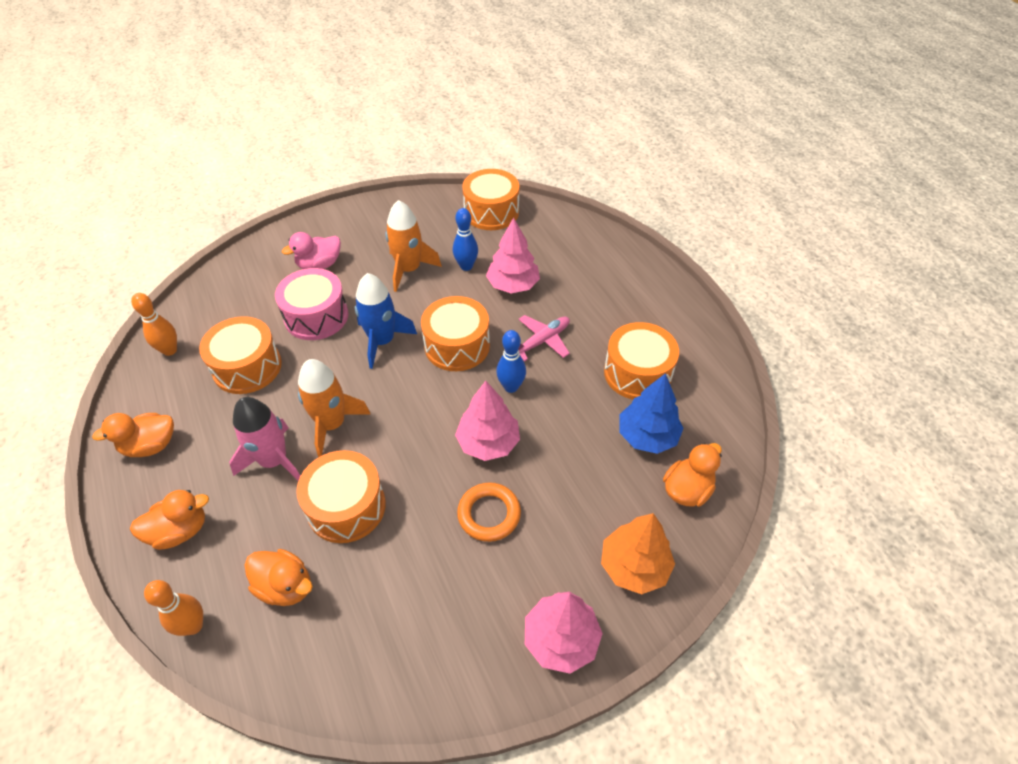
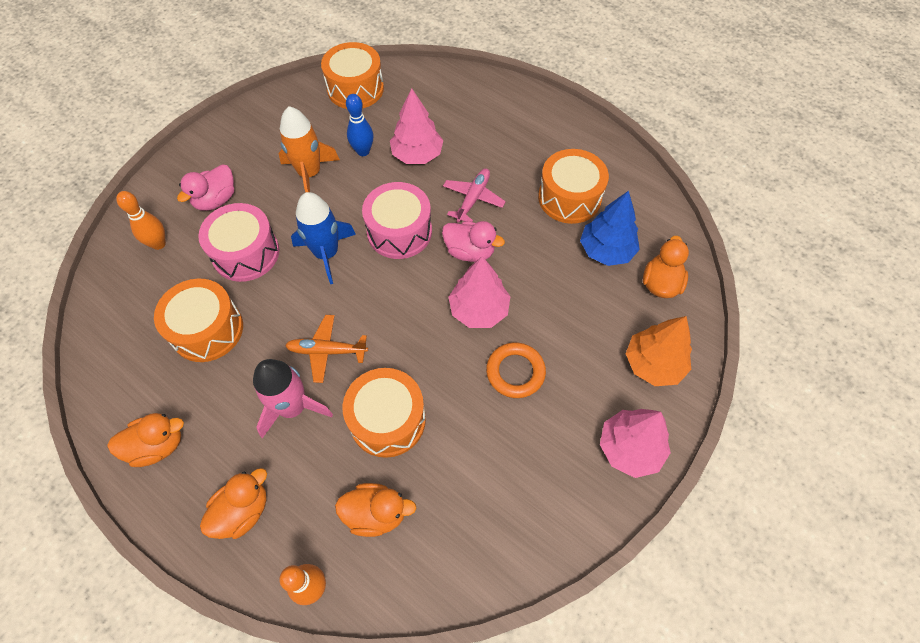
camera: 25 degrees left, 10 degrees up
orange duck [92,413,174,457] -> orange duck turned 150 degrees counterclockwise [107,413,184,467]
orange bowling pin [131,293,177,356] -> orange bowling pin moved to [116,191,166,250]
orange rocket [298,359,371,457] -> orange plane [285,315,368,383]
orange drum [421,296,490,371] -> pink drum [362,182,432,259]
blue bowling pin [496,330,526,393] -> pink duck [442,221,505,262]

